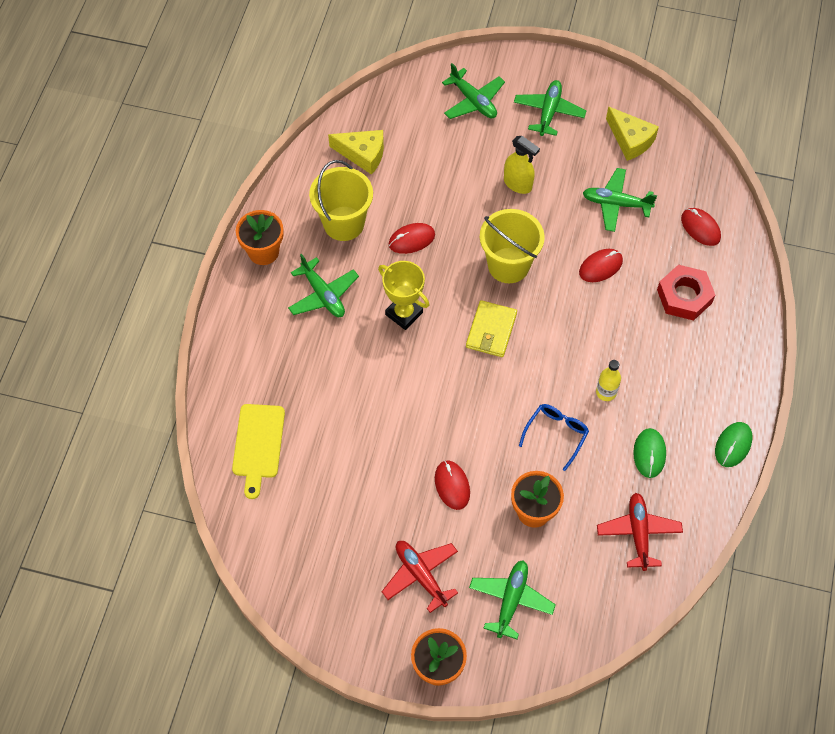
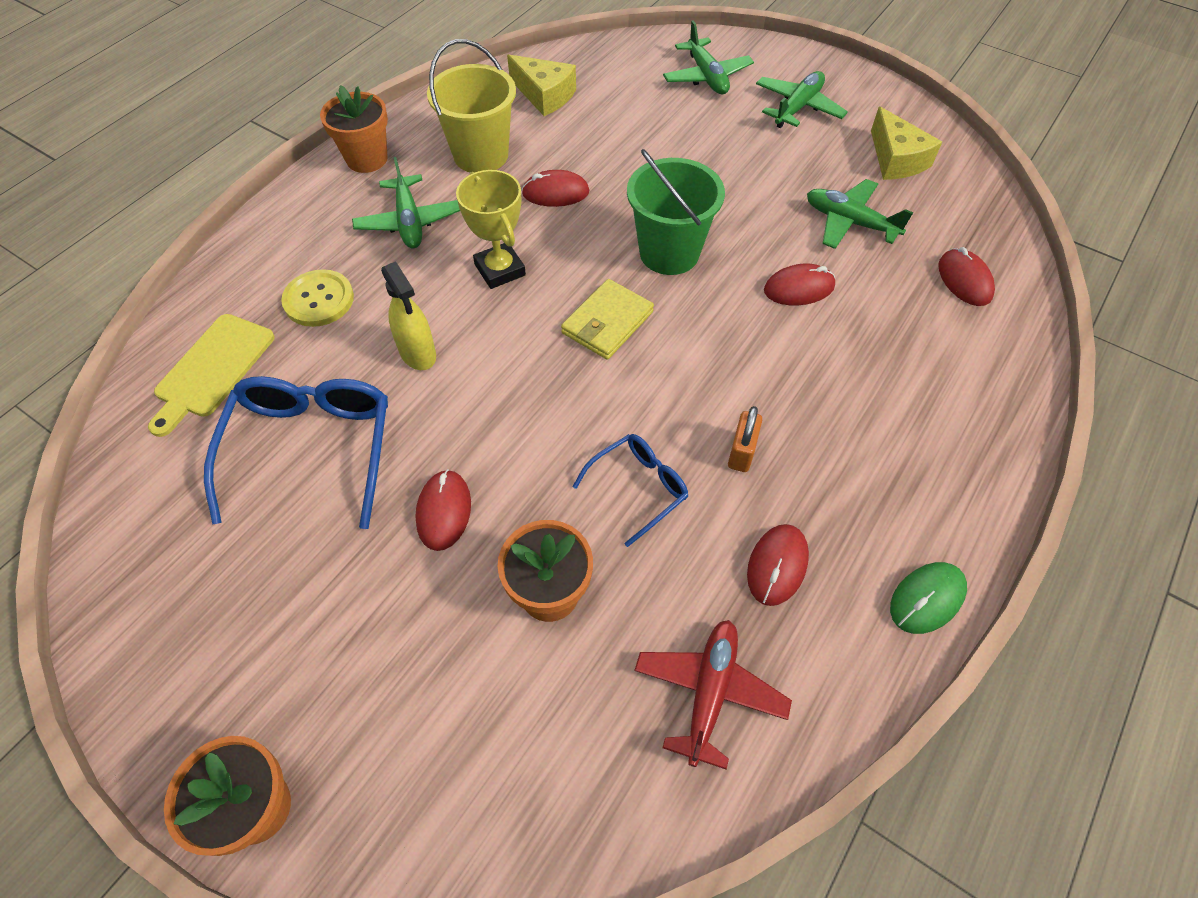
camera: 20 degrees right, 5 degrees down
red plane [382,541,458,613] -> none
green plane [469,560,556,639] -> none
yellow bucket [480,209,545,283] -> green bucket [627,149,725,275]
yellow spray bottle [504,136,540,194] -> yellow spray bottle moved to [381,261,436,370]
yellow bottle [596,360,621,401] -> orange padlock [728,406,762,472]
green mouse [633,428,666,478] -> red mouse [747,524,809,606]
red nut [657,265,715,321] -> none
none -> blue glasses [204,376,388,529]
none -> yellow button [281,269,354,327]

